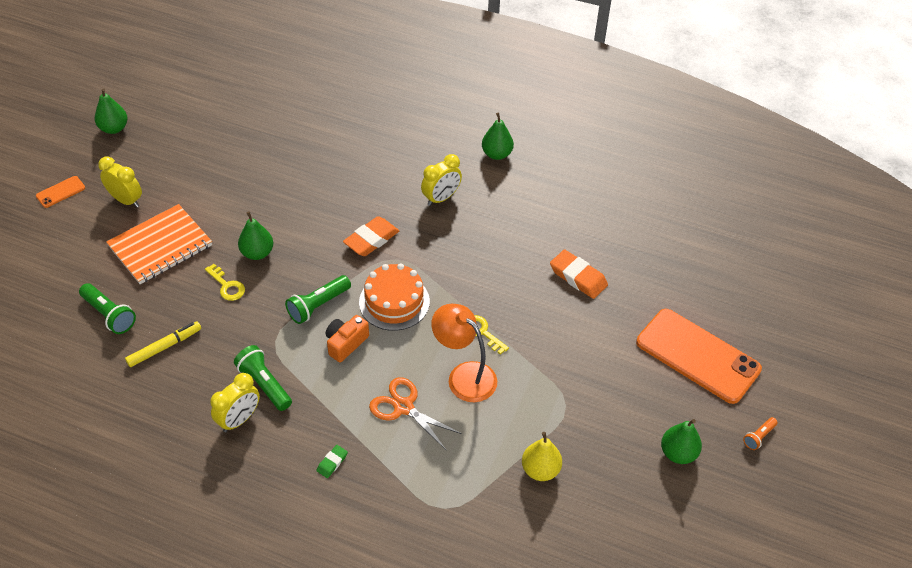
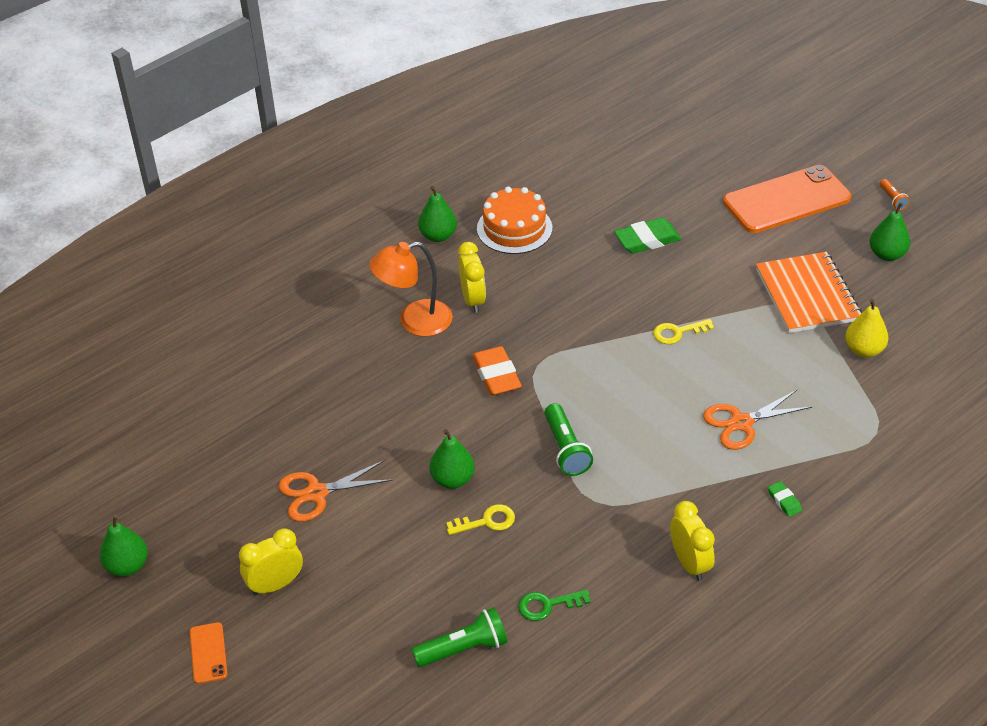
camera: 60 degrees left, 5 degrees down
orange notebook [106,204,212,284] -> orange notebook moved to [756,252,862,333]
yellow marker [125,321,201,367] -> green key [518,589,591,621]
green flashlight [234,345,292,411] -> none
orange camera [326,315,369,362] -> none
orange cake [359,263,430,331] -> orange cake moved to [477,187,553,254]
orange lamp [431,304,497,402] -> orange lamp moved to [369,241,452,336]
orange eraser [550,249,608,299] -> green eraser [614,218,681,254]
none -> orange scissors [279,460,393,522]

